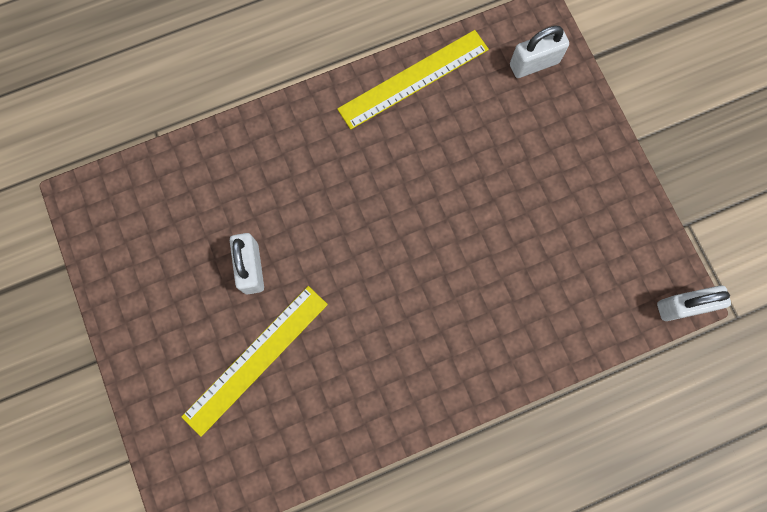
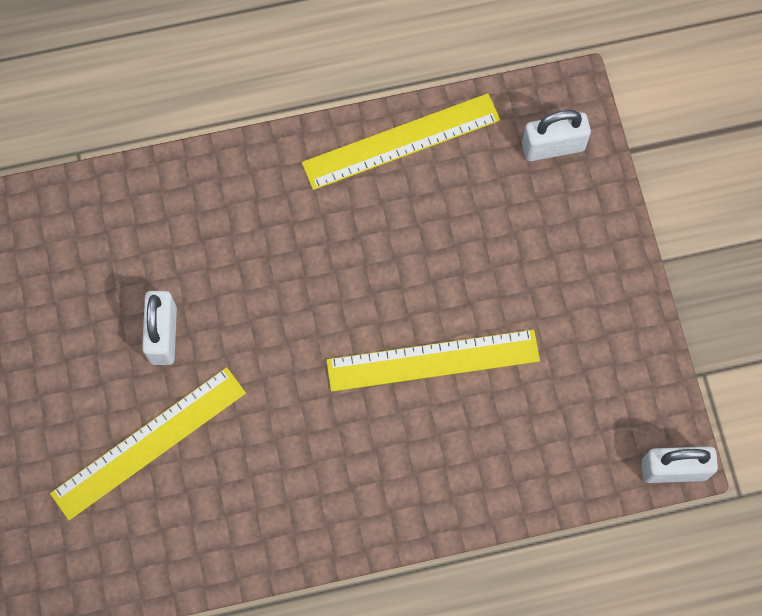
camera: 10 degrees right, 5 degrees down
none -> yellow ruler [326,330,540,392]

